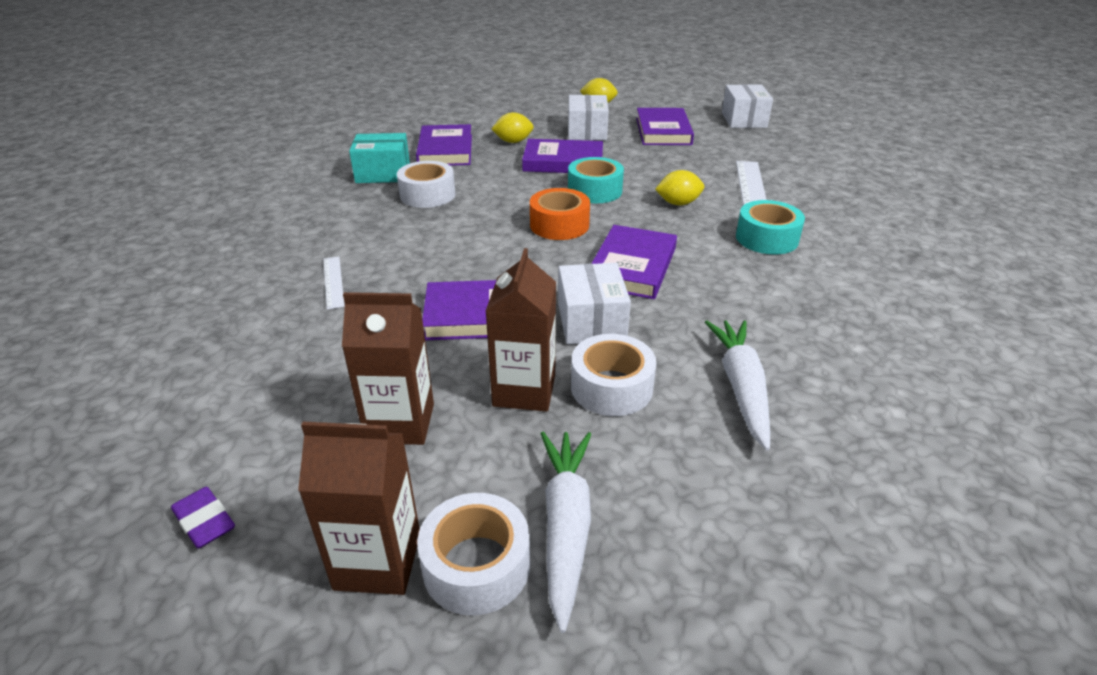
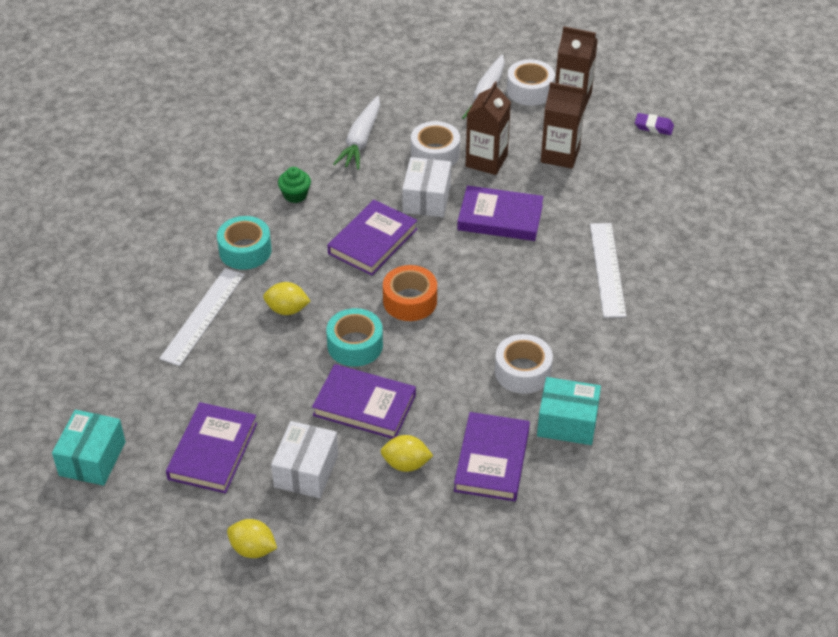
camera: 165 degrees left, 10 degrees up
purple eraser [171,487,235,548] -> purple eraser turned 45 degrees counterclockwise [635,113,674,135]
white ruler [323,256,345,310] -> white ruler [590,223,626,318], size x1.74
white box [722,84,773,128] -> turquoise box [52,410,126,486]
none -> green cupcake [278,167,311,203]

